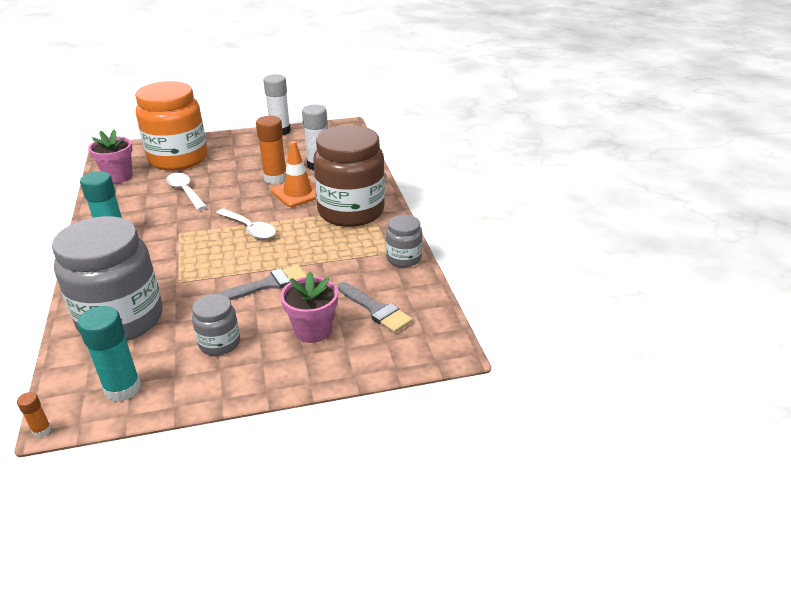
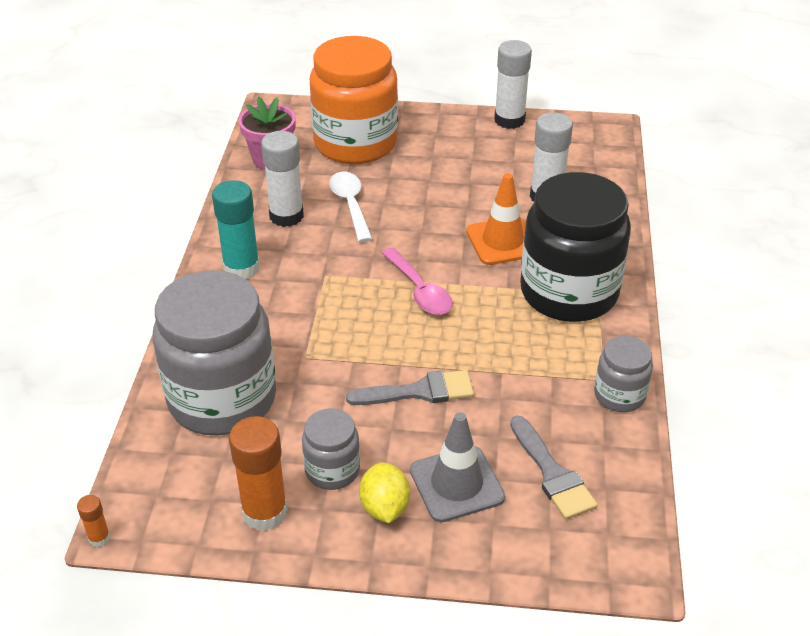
camera: 20 degrees right, 5 degrees up
turquoise glue stick [78,306,141,402] -> none
white spoon [216,208,276,239] -> pink spoon [382,248,453,315]
orange glue stick [256,116,286,184] -> orange glue stick moved to [229,416,288,531]
pink flower pot [280,272,338,343] -> grey traffic cone [410,412,505,522]
brown jar [313,125,385,227] -> black jar [520,172,631,322]
none -> white glue stick [261,131,304,227]
none -> yellow lemon [359,462,410,523]

